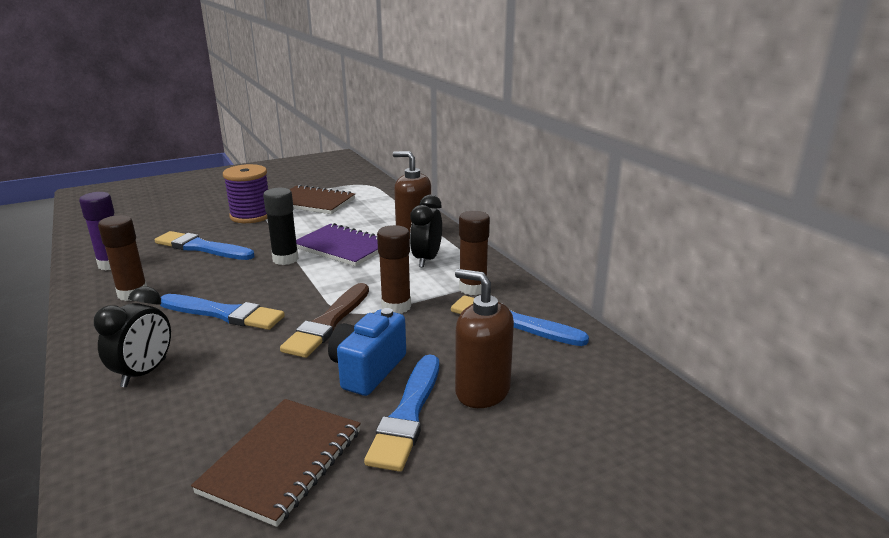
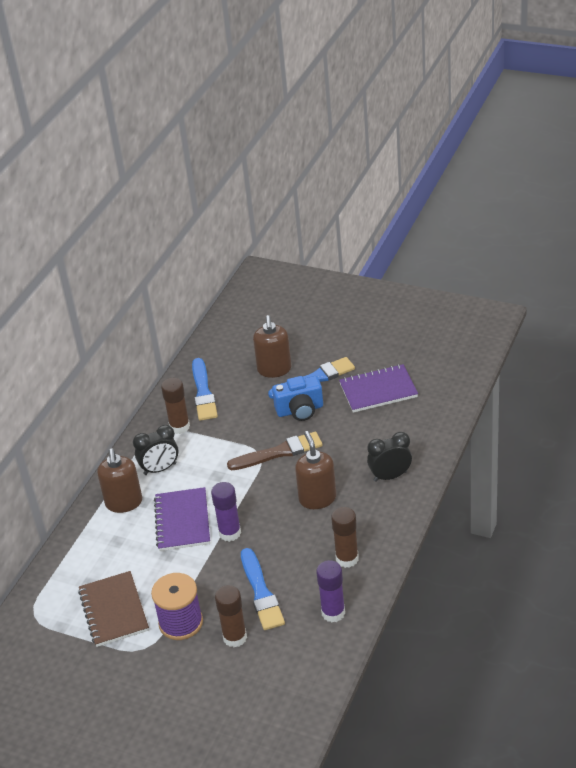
camera: 125 degrees left, 15 degrees up
blue brush [160,294,285,330] -> brown soap dispenser [295,431,336,509]
brown notebook [191,399,361,527] -> purple notebook [339,364,418,413]
black glue stick [263,188,299,265] -> purple glue stick [211,482,241,542]
brown glue stick [377,225,411,314] -> brown glue stick moved to [215,585,247,648]

